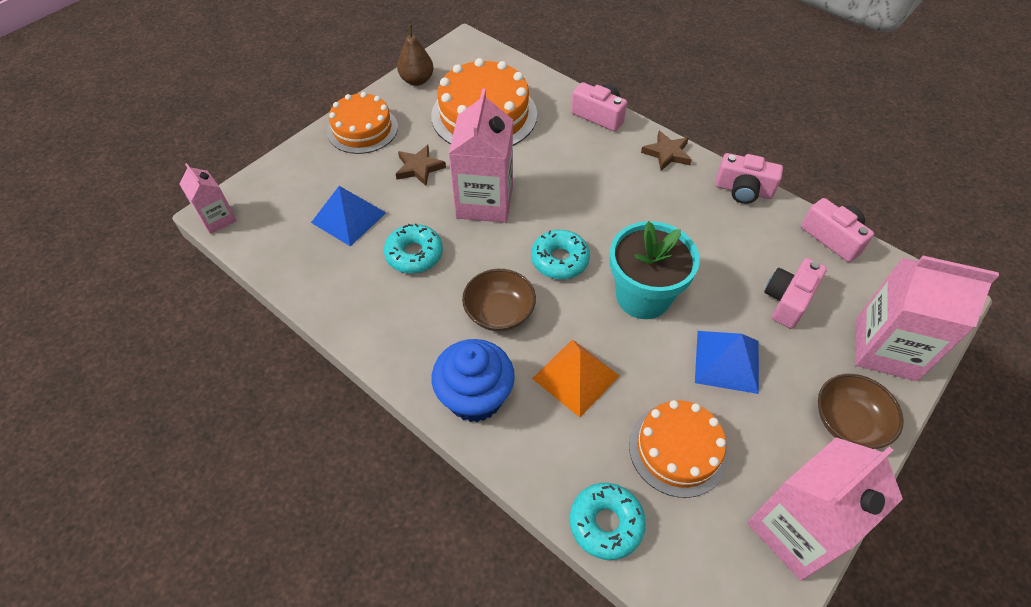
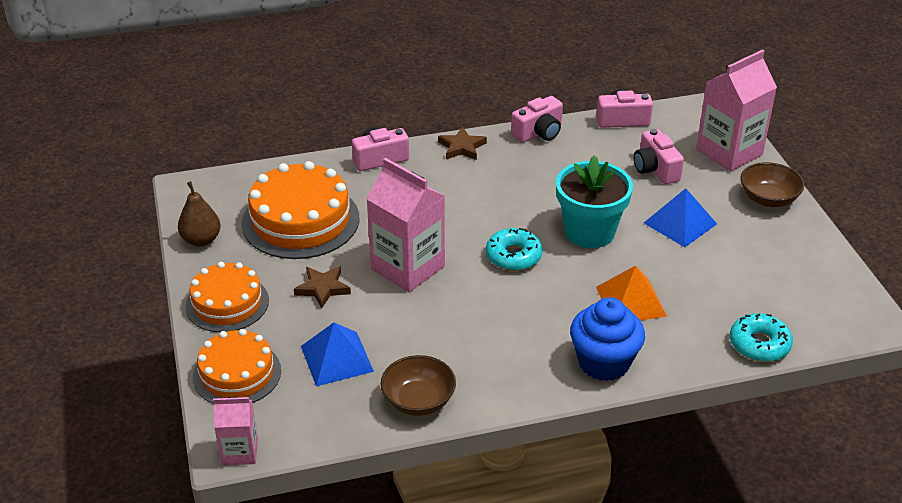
camera: 55 degrees left, 15 degrees down
turquoise donut [384,223,443,274] -> none
brown bowl [462,269,536,331] -> brown bowl moved to [380,355,456,416]
orange cake [629,400,728,498] -> orange cake moved to [193,329,281,404]
pink carton [747,438,903,581] -> none

